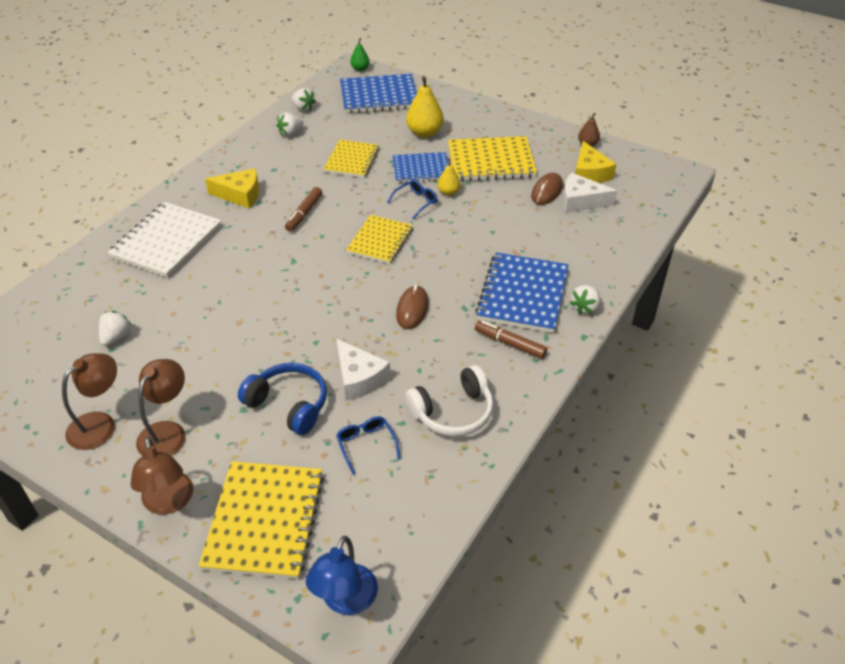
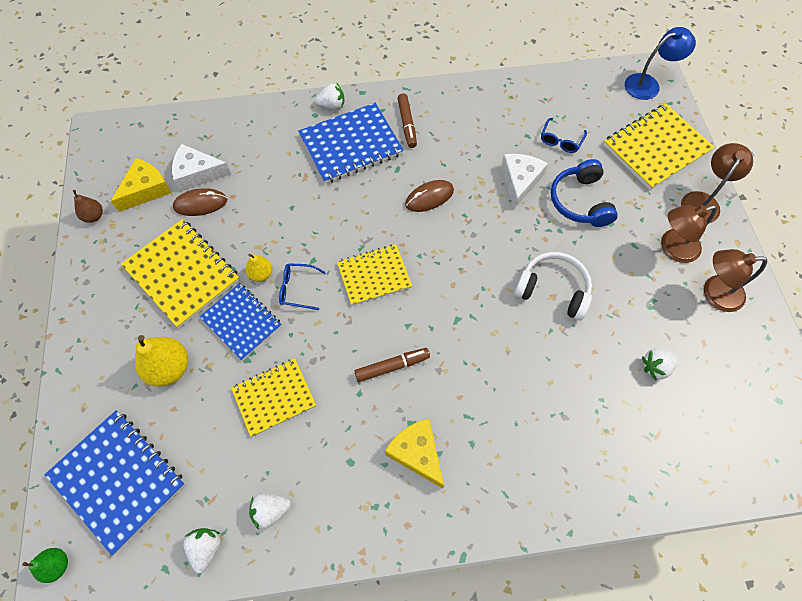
camera: 130 degrees left, 20 degrees up
white notebook [107,202,221,278] -> none
white strawberry [277,112,304,136] -> white strawberry turned 150 degrees clockwise [249,493,291,530]
white headphones [405,365,493,437] -> white headphones moved to [514,252,592,320]
white cheese [563,173,617,213] -> white cheese turned 120 degrees clockwise [172,144,231,191]

